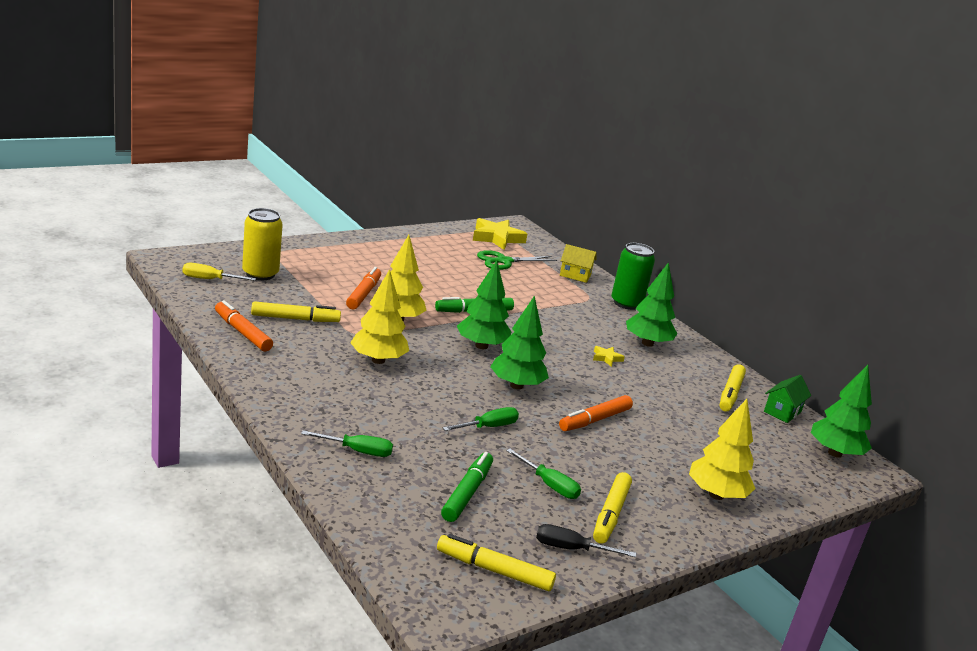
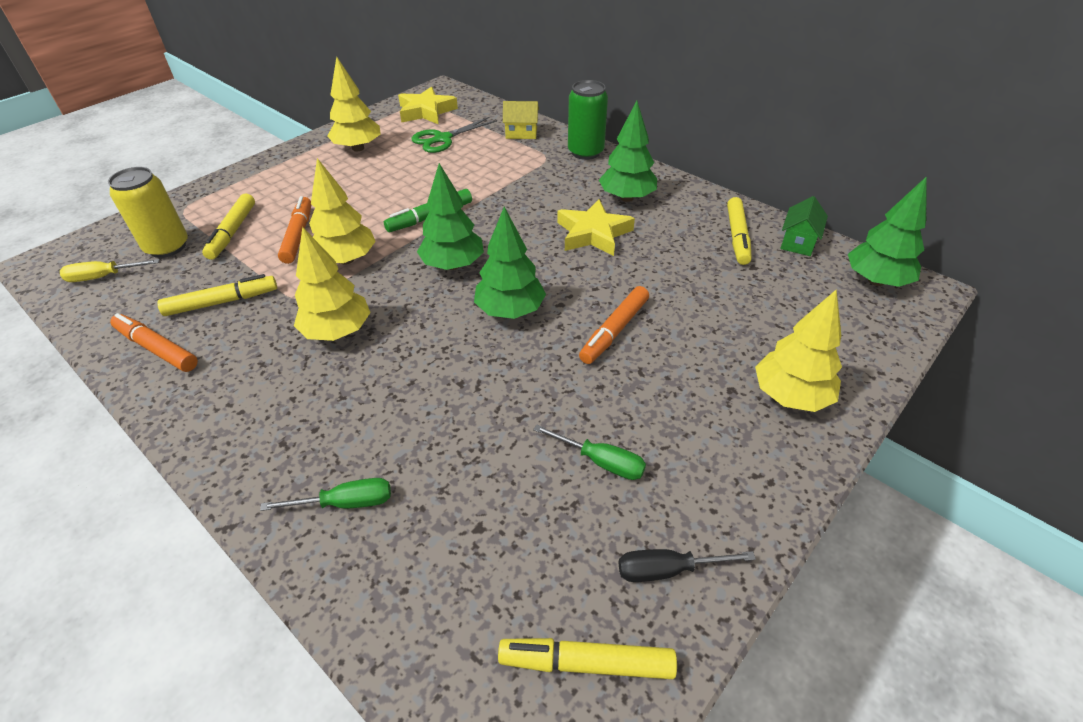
camera: 10 degrees left, 20 degrees up
green marker [441,452,493,522] -> none
green screwdriver [443,407,519,431] -> none
yellow star [593,346,625,367] -> yellow star [557,199,635,256], size x2.11
yellow marker [593,472,632,544] -> yellow marker moved to [202,193,255,260]
none -> yellow tree [328,56,381,151]

